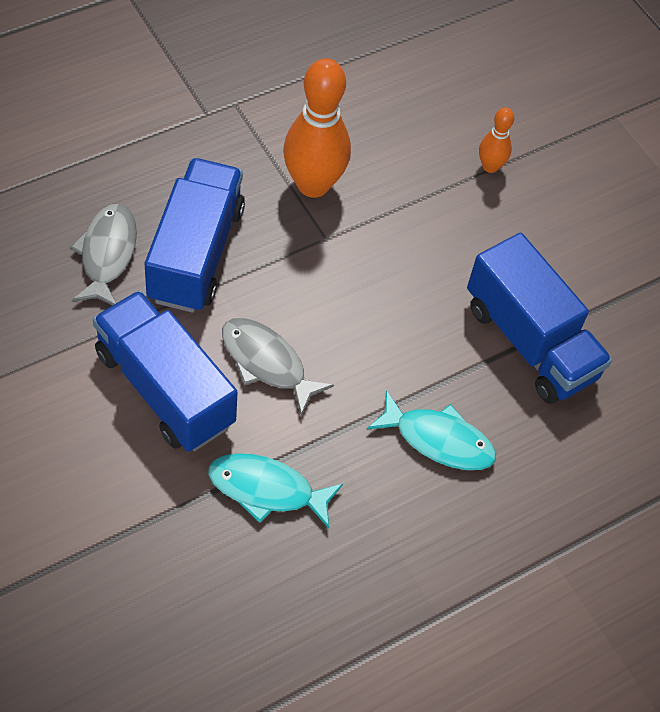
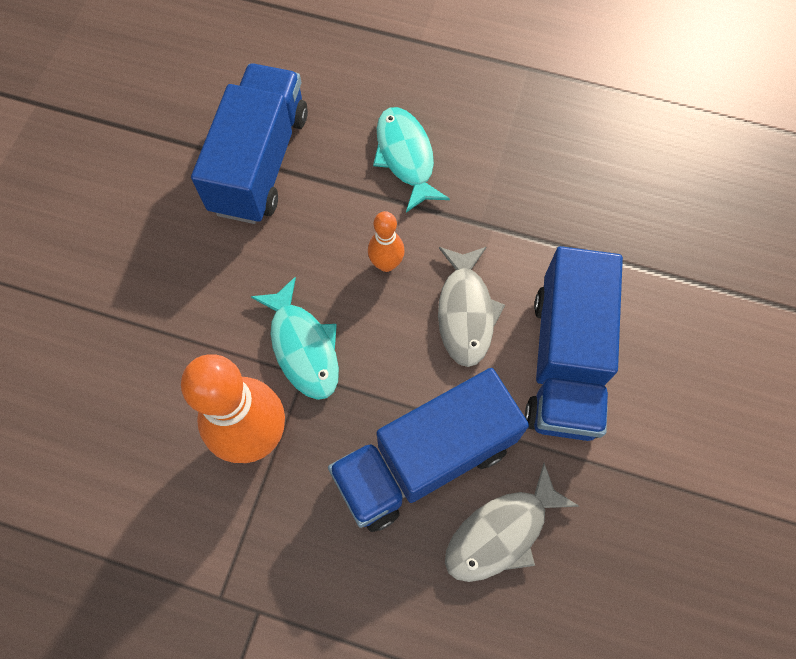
camera: 125 degrees left, 10 degrees up
turquoise fish [208,453,343,528] -> turquoise fish moved to [251,277,339,400]
orange bowling pin [479,107,514,173] -> orange bowling pin moved to [368,211,405,272]

